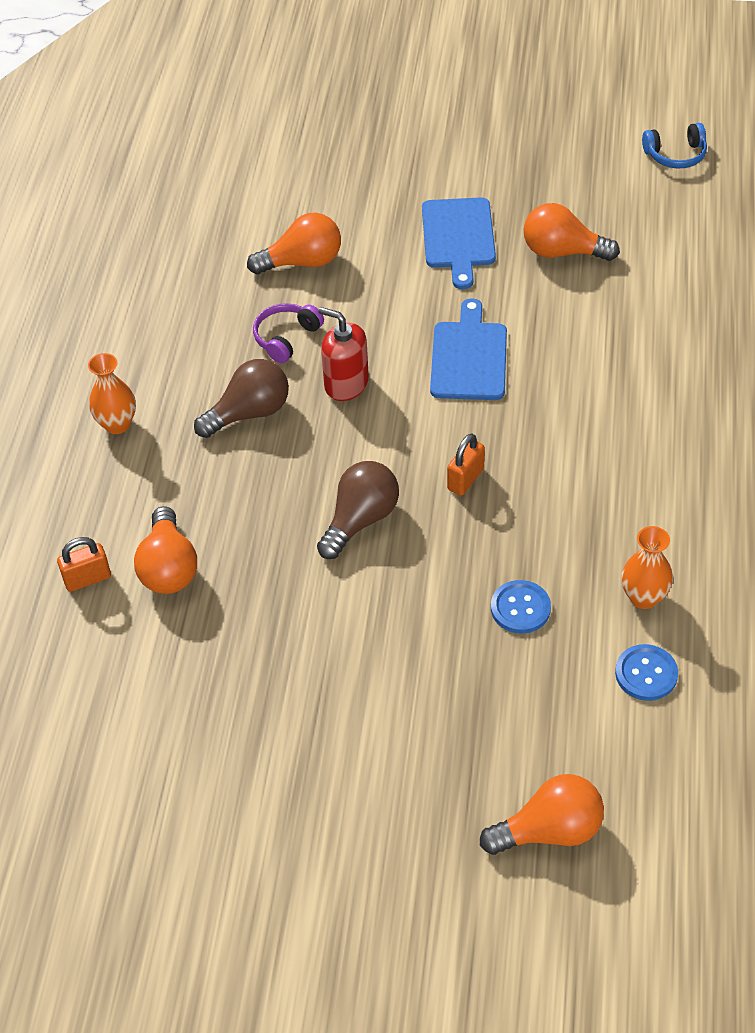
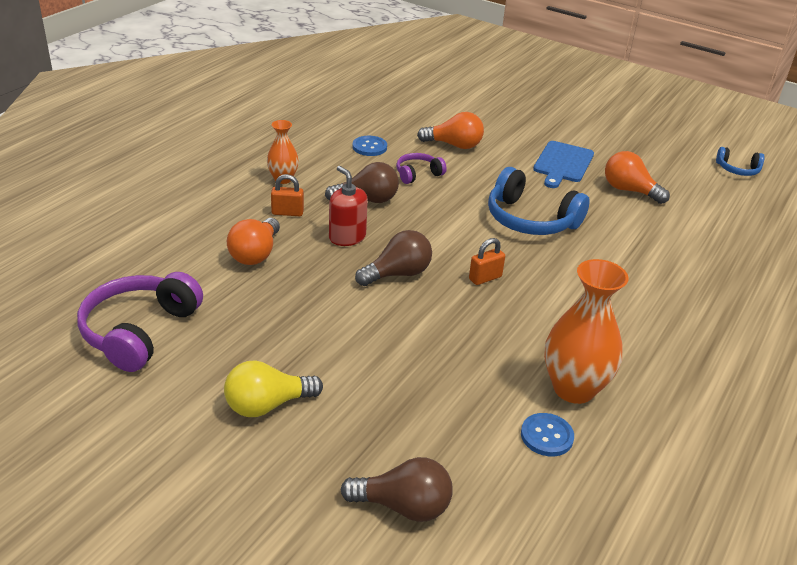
camera: 20 degrees right, 15 degrees down
orange padlock [57,537,111,592] -> orange padlock moved to [271,174,304,216]
red soap dispenser [319,307,369,401] -> red soap dispenser moved to [329,166,368,246]
blue cutting board [430,298,507,400] -> blue headphones [488,167,590,235]
orange light bulb [480,774,604,855] -> brown light bulb [341,457,453,522]
blue button [491,580,551,634] -> blue button moved to [352,136,387,156]
orange vase [621,526,673,609] -> orange vase [544,259,629,404], size x1.78
none -> purple headphones [77,272,203,372]
none -> yellow light bulb [224,360,323,417]

